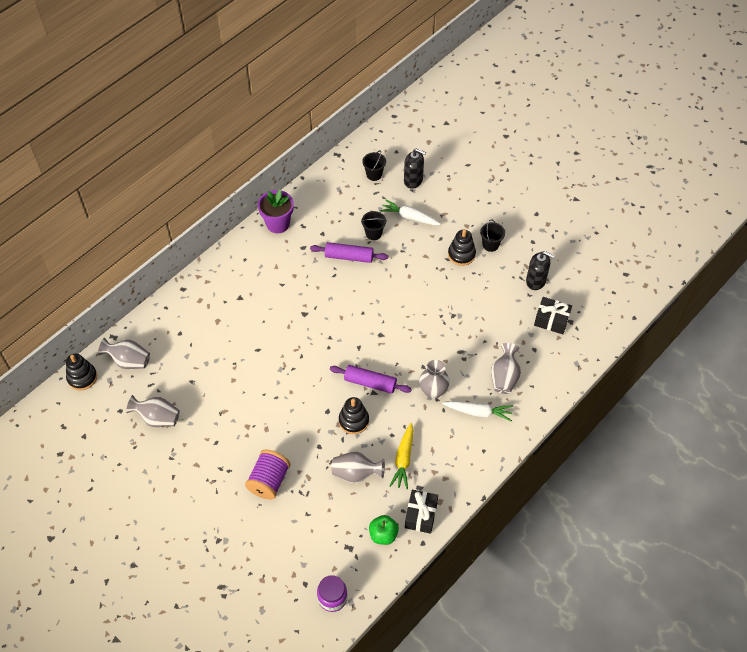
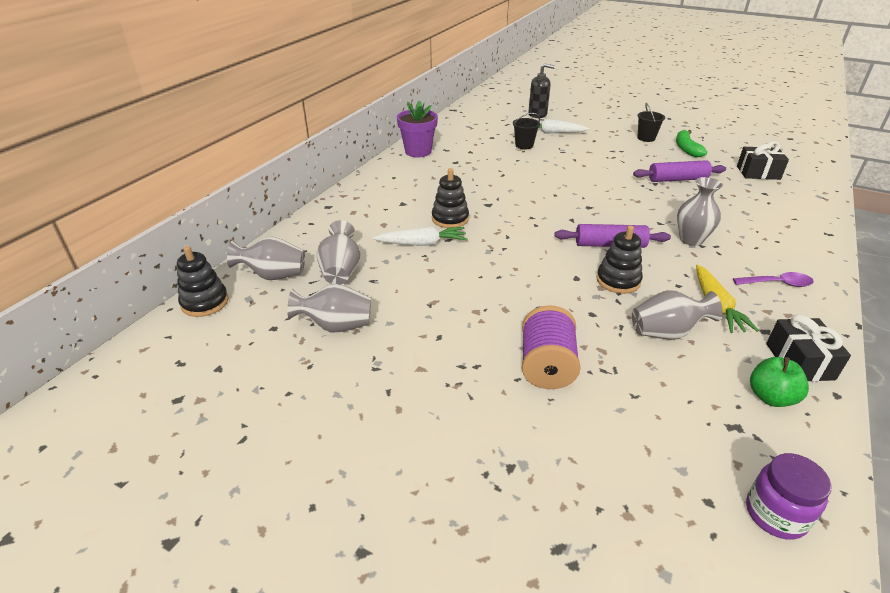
camera: 15 degrees left, 20 degrees down
purple rolling pin [310,242,388,263] -> purple rolling pin moved to [633,160,726,182]
black bucket [362,150,386,181] -> none
white carrot [442,401,513,421] -> white carrot moved to [373,227,467,246]
black stacking toy [448,229,476,266] -> black stacking toy moved to [432,168,469,228]
grey vase [491,343,521,394] -> grey vase moved to [317,220,361,285]
black soap dispenser [526,251,555,290] -> none
none -> green banana [676,130,707,157]
none -> purple spoon [733,272,814,287]

